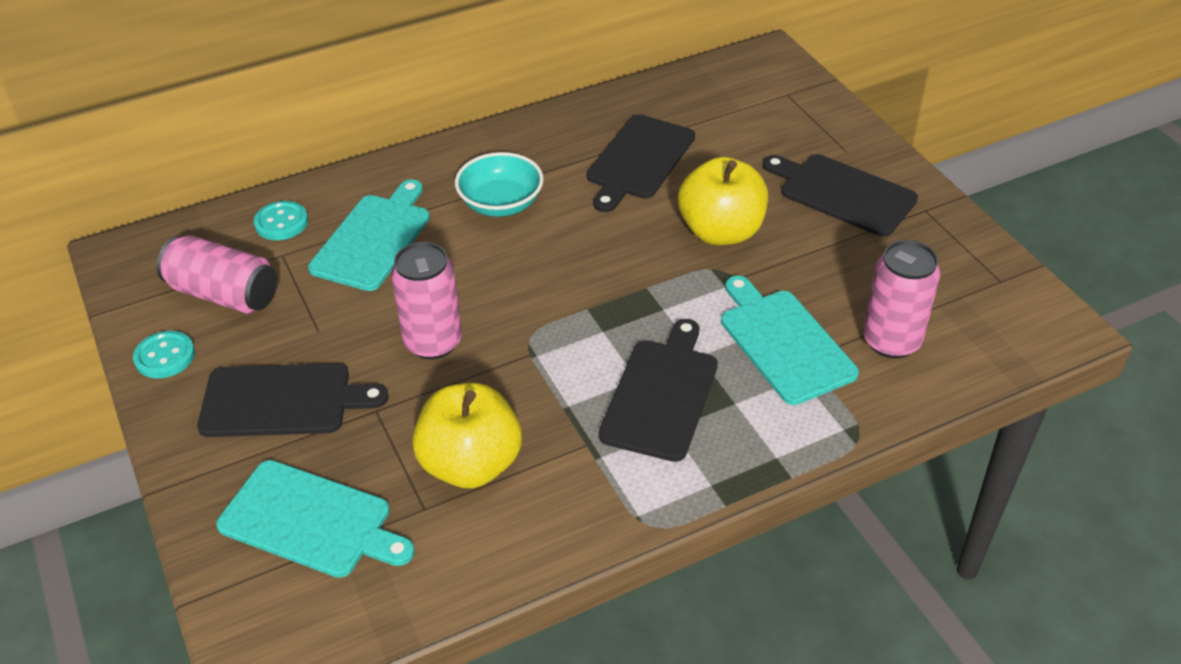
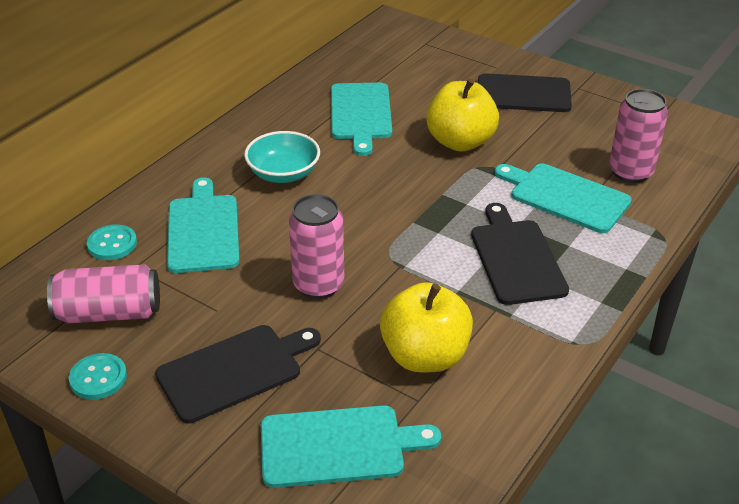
camera: 30 degrees left, 5 degrees down
black cutting board [587,114,695,212] -> turquoise cutting board [331,83,392,156]

